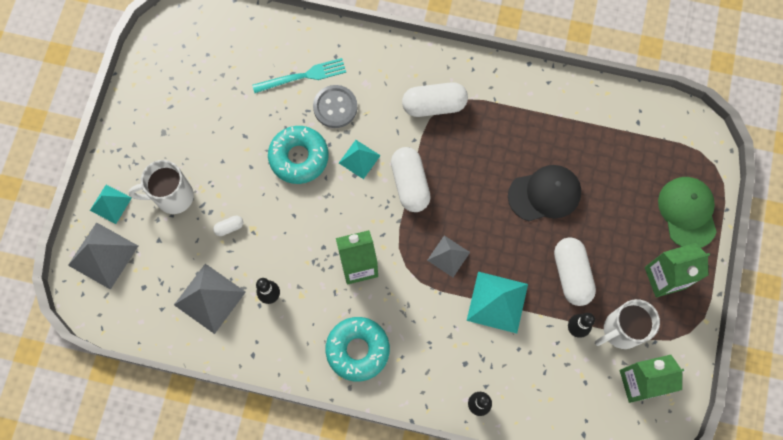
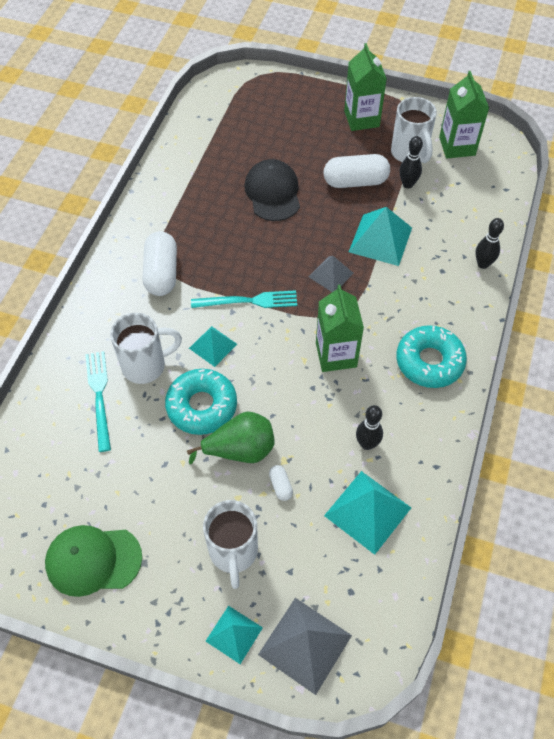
camera: 85 degrees left, 15 degrees down
grey pyramid [174,264,246,334] -> turquoise pyramid [324,471,411,555]
grey button [313,85,357,128] -> white mug [110,313,182,384]
white capsule [391,147,431,212] -> turquoise fork [191,290,297,308]
green cap [658,177,717,248] -> green cap moved to [45,525,142,597]
none -> green pear [187,411,275,465]

